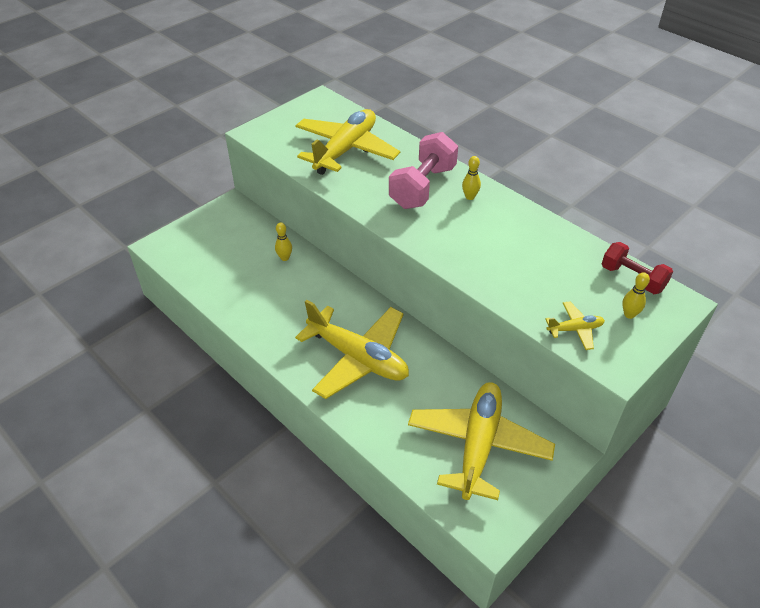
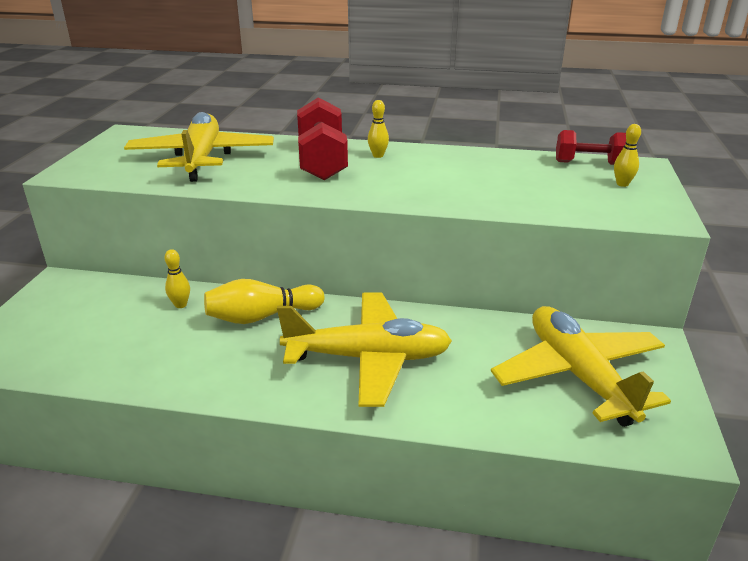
camera: 35 degrees left, 15 degrees down
pink dumbbell [389,132,458,209] -> red dumbbell [297,97,348,180]
yellow plane [545,301,605,350] -> none
none -> yellow bowling pin [204,279,325,324]

